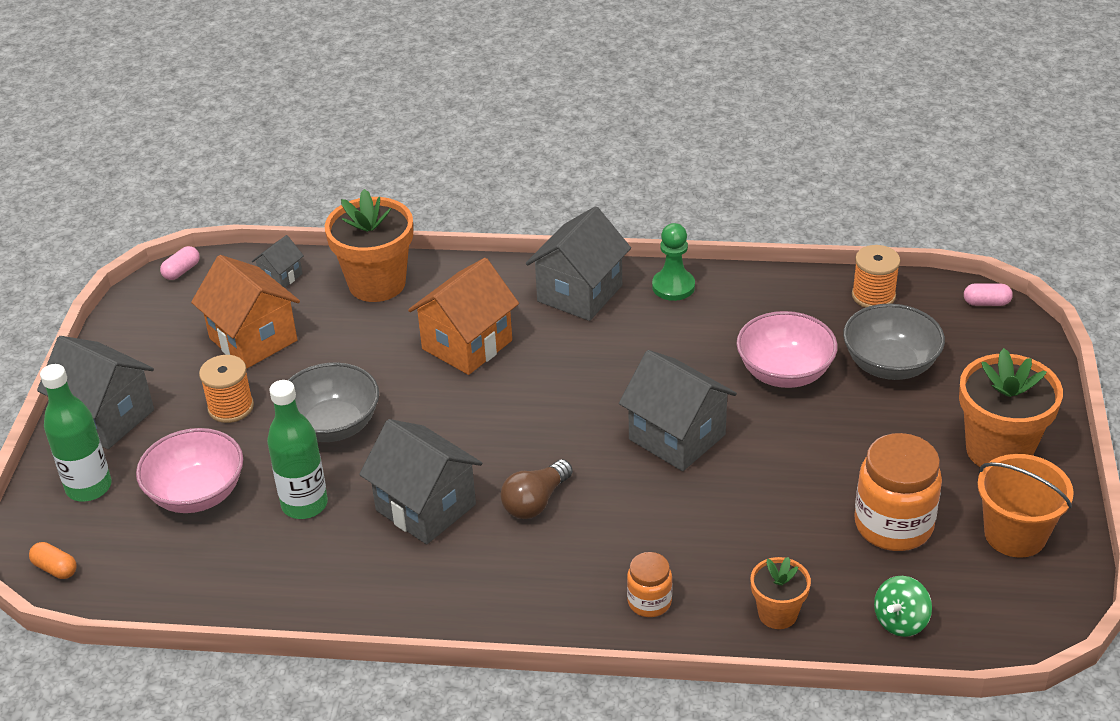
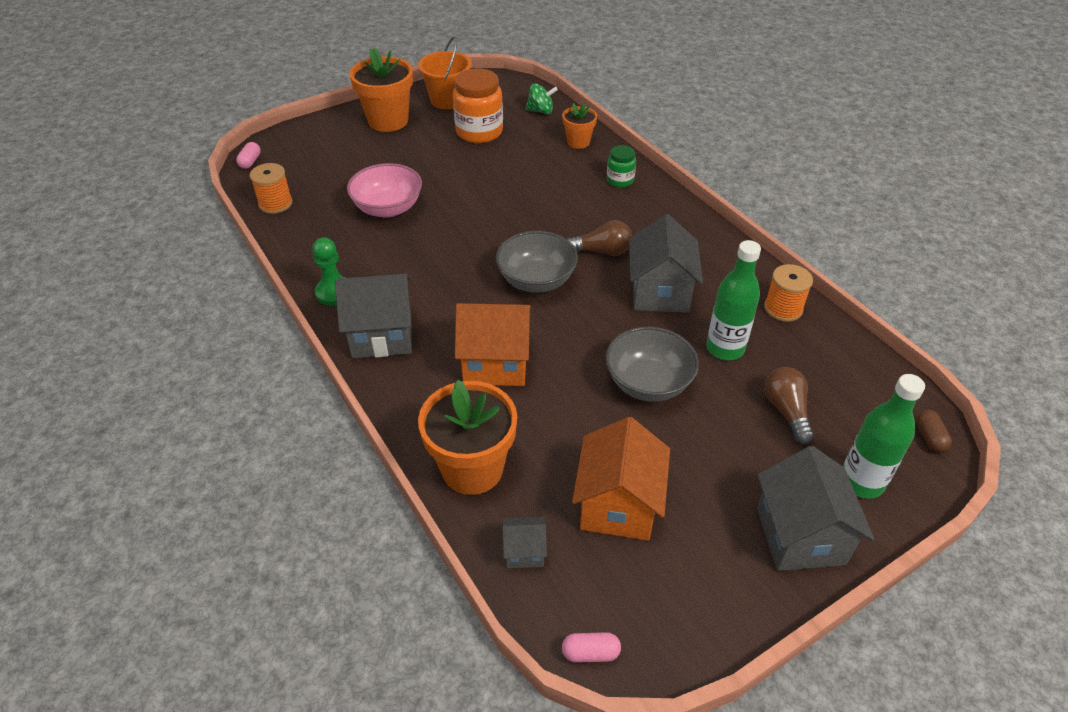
camera: 130 degrees left, 5 degrees up
orange capsule [29,542,77,579] -> brown capsule [916,410,952,453]
pink bowl [136,428,243,513] -> brown light bulb [764,367,814,444]
orange spool [199,355,254,423] -> orange spool moved to [764,264,813,322]
grey house [619,350,737,471] -> none
orange jar [627,552,672,617] -> green jar [607,145,636,187]
grey bowl [843,304,945,380] -> grey bowl moved to [496,231,578,293]
pink capsule [964,283,1013,306] -> pink capsule turned 45 degrees clockwise [236,142,261,169]

